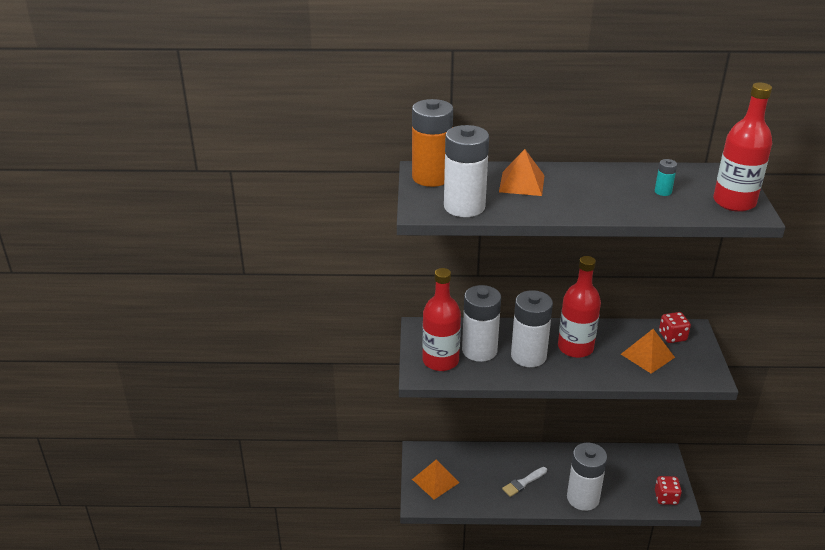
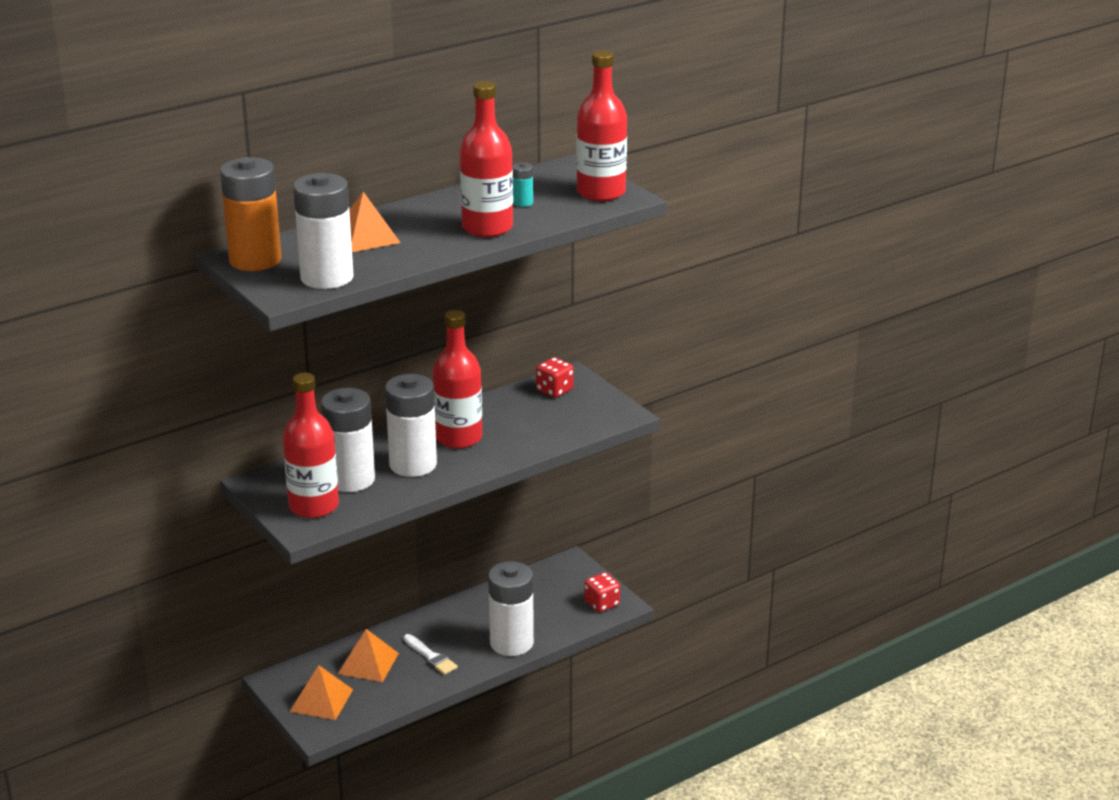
camera: 35 degrees left, 5 degrees down
white brush [502,467,547,497] -> white brush turned 60 degrees counterclockwise [403,634,458,675]
orange pyramid [621,329,675,374] -> orange pyramid moved to [338,629,399,682]
none -> red bottle [460,81,513,237]

